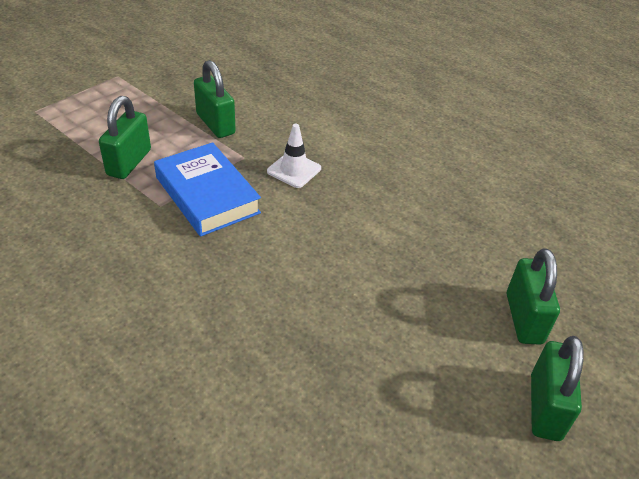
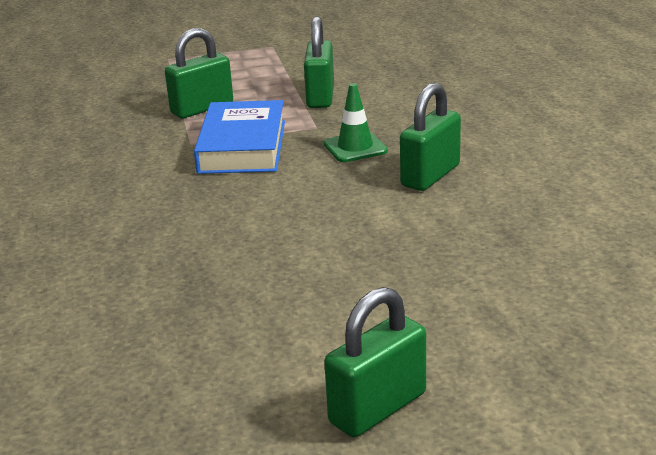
camera: 40 degrees right, 15 degrees down
white traffic cone [267,124,321,188] -> green traffic cone [324,83,388,162]
green padlock [507,248,560,345] -> green padlock moved to [400,83,461,191]

